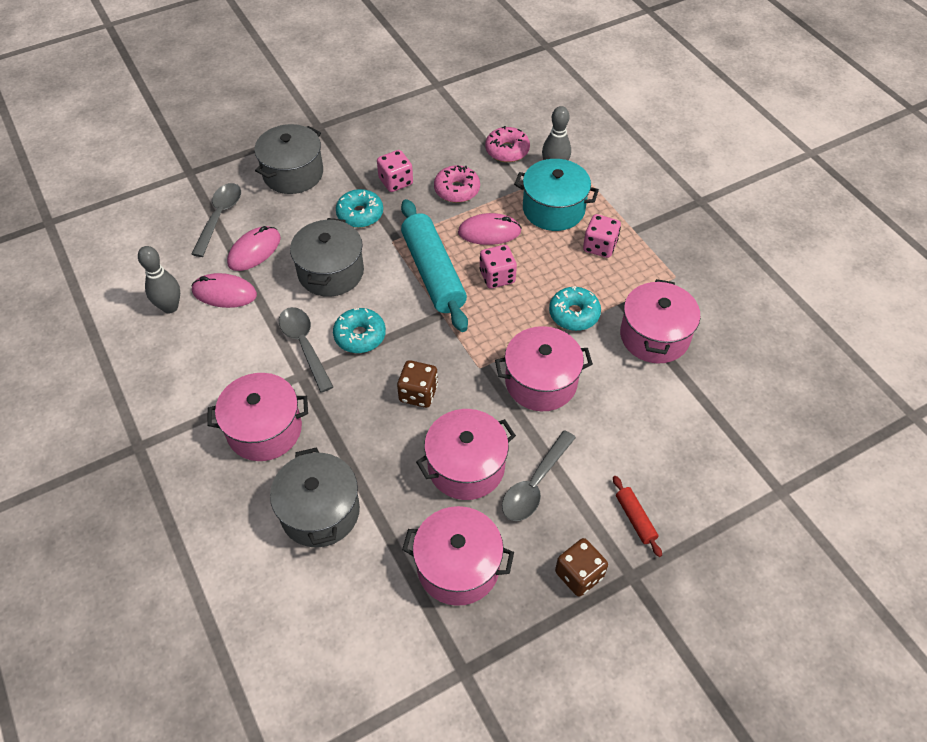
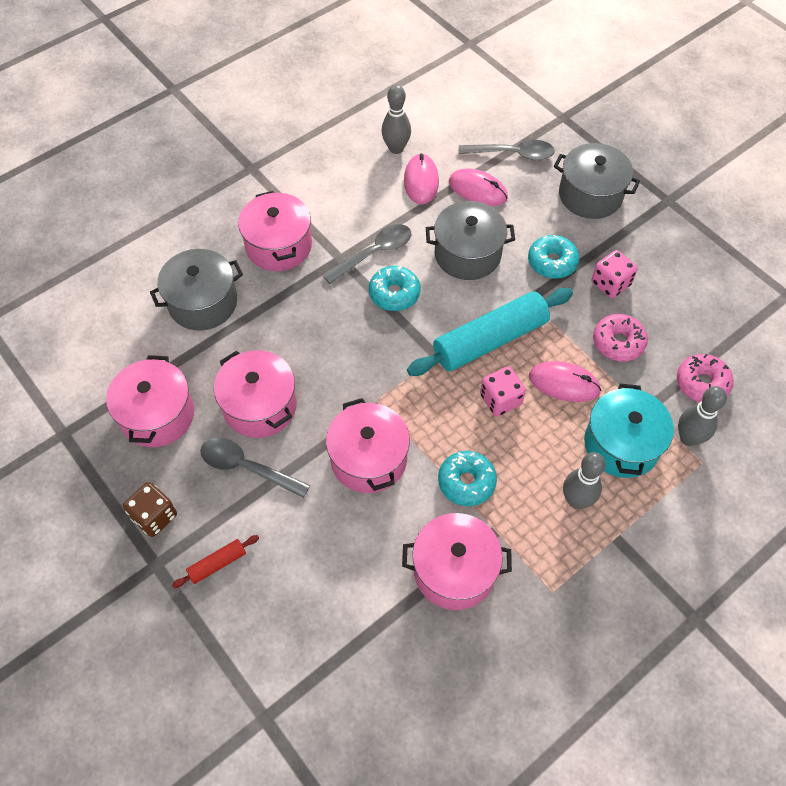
camera: 80 degrees right, 5 degrees up
brown dice [397,360,438,408] -> none
pink mouse [458,213,521,245] -> pink mouse turned 60 degrees counterclockwise [529,361,601,402]
pink dice [583,214,621,258] -> grey bowling pin [563,452,606,509]

